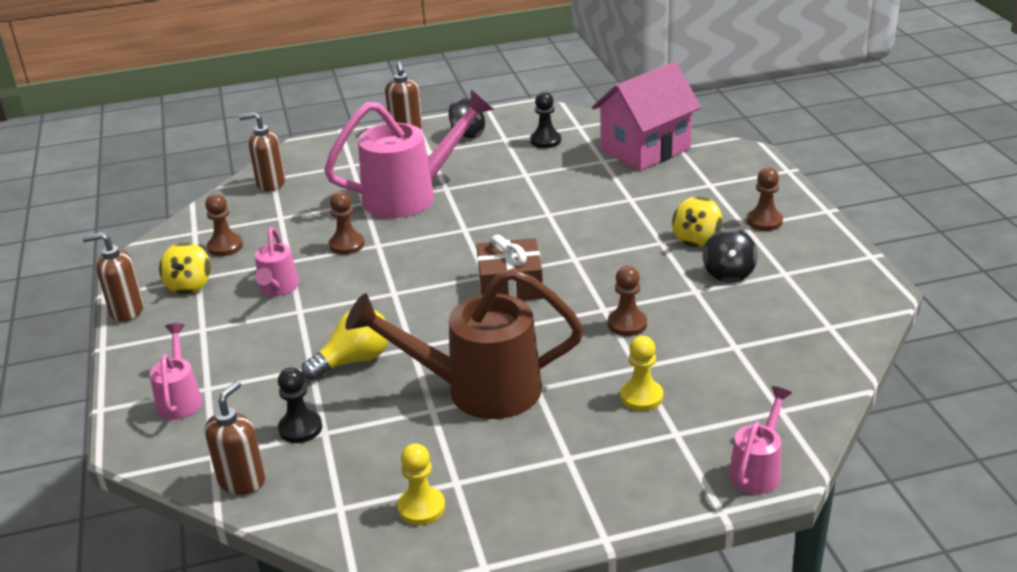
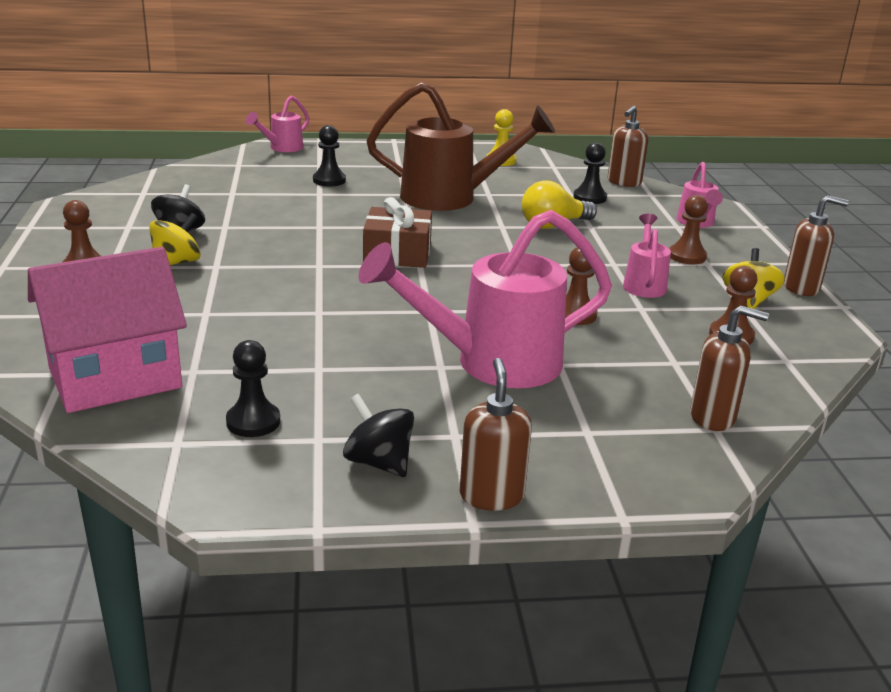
camera: 175 degrees left, 5 degrees down
brown pawn [608,266,647,336] -> brown pawn moved to [669,195,708,264]
yellow pawn [620,336,663,411] -> black pawn [313,125,346,187]

